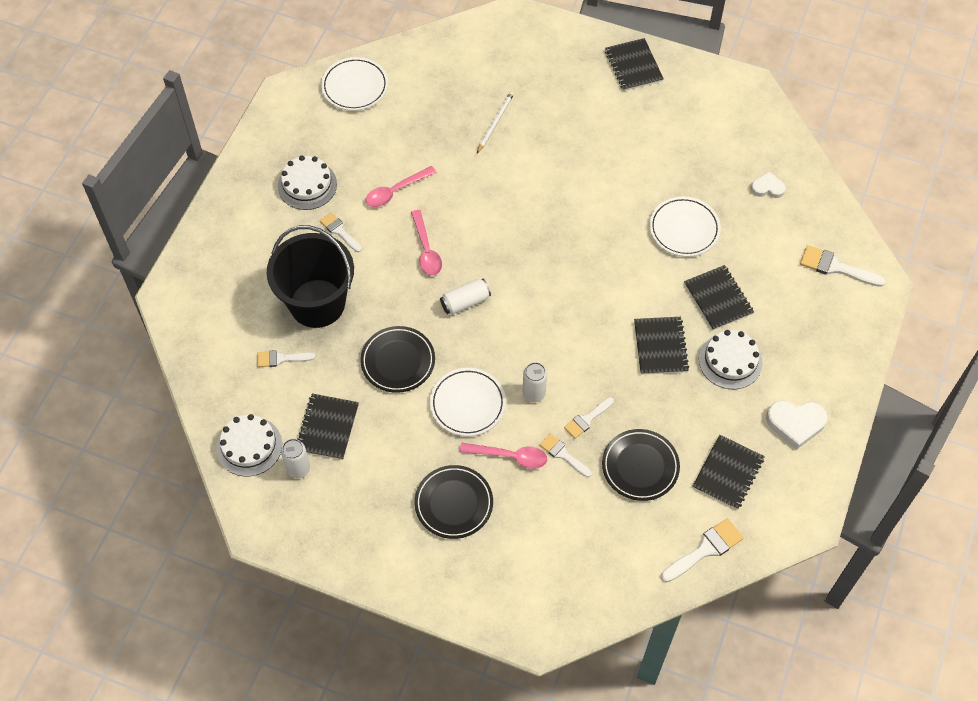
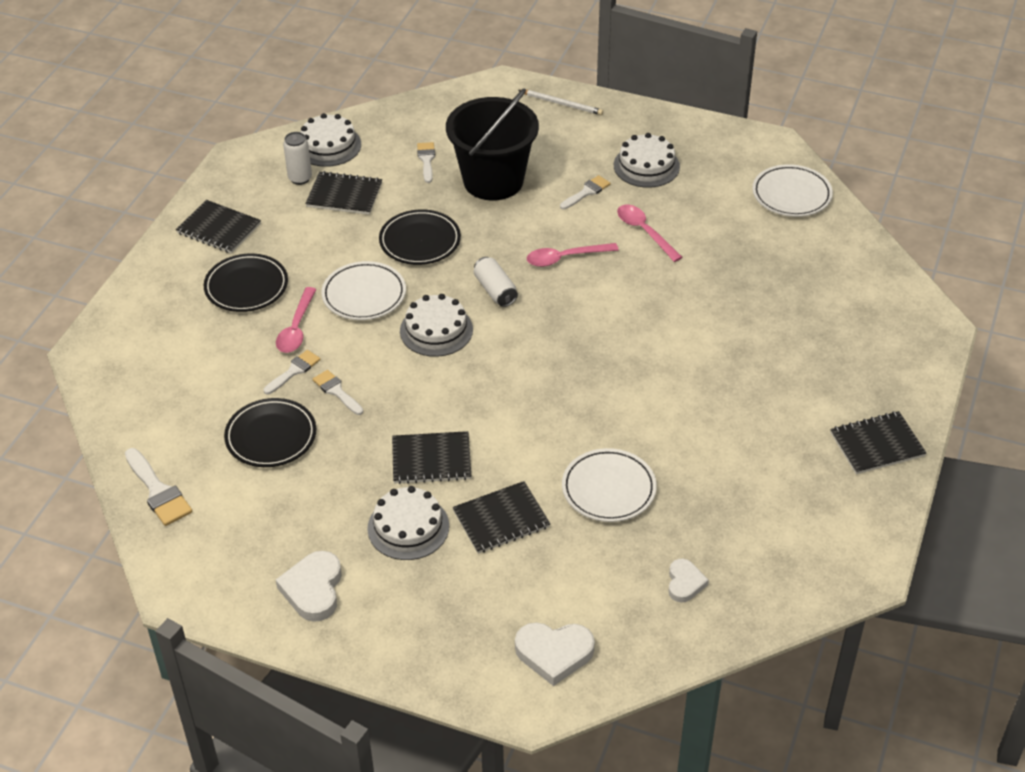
camera: 90 degrees right, 15 degrees down
white pencil [477,91,514,153] -> white pencil moved to [518,89,603,115]
white can [522,362,547,402] -> none
black notebook [693,435,765,510] -> black notebook moved to [176,200,261,254]
white brush [800,245,885,287] -> white heart [515,622,595,686]
none -> white cake [400,294,473,357]

